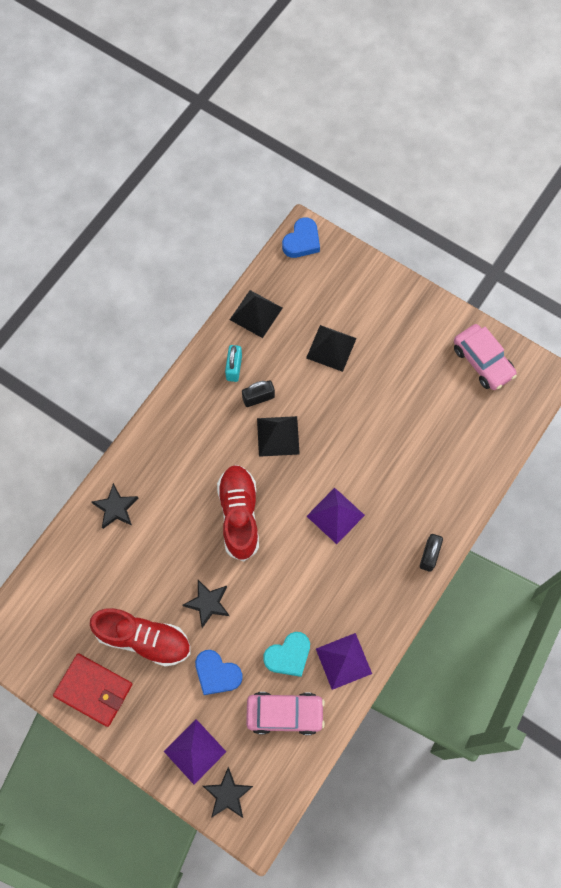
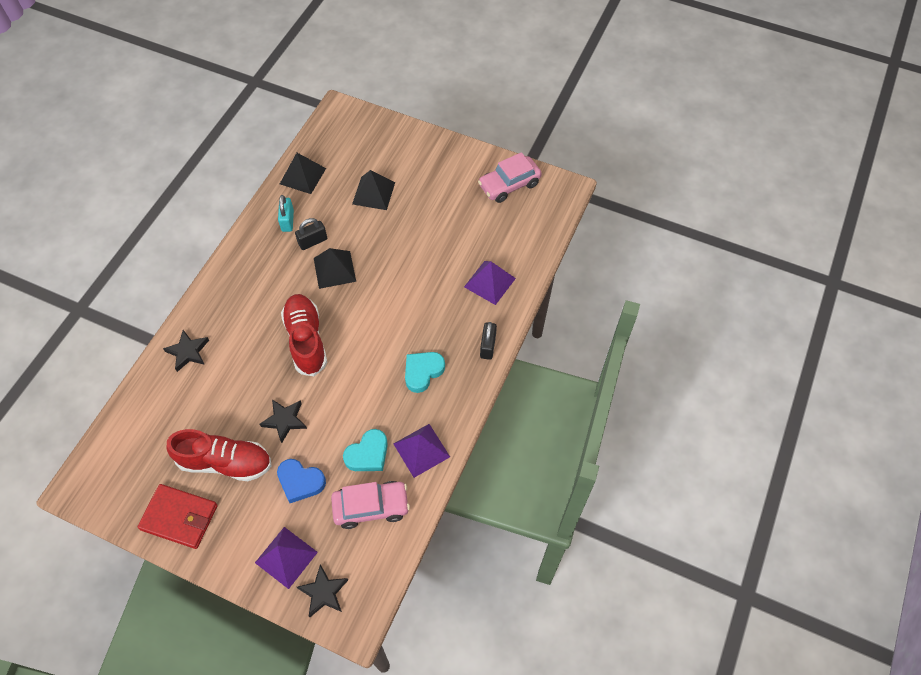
camera: 10 degrees left, 10 degrees down
blue heart [282,217,320,258] -> none
purple pyramid [307,488,365,544] -> purple pyramid moved to [464,261,516,305]
pink car [454,324,517,390] -> pink car turned 105 degrees clockwise [478,152,542,203]
none -> turquoise heart [405,352,445,393]

